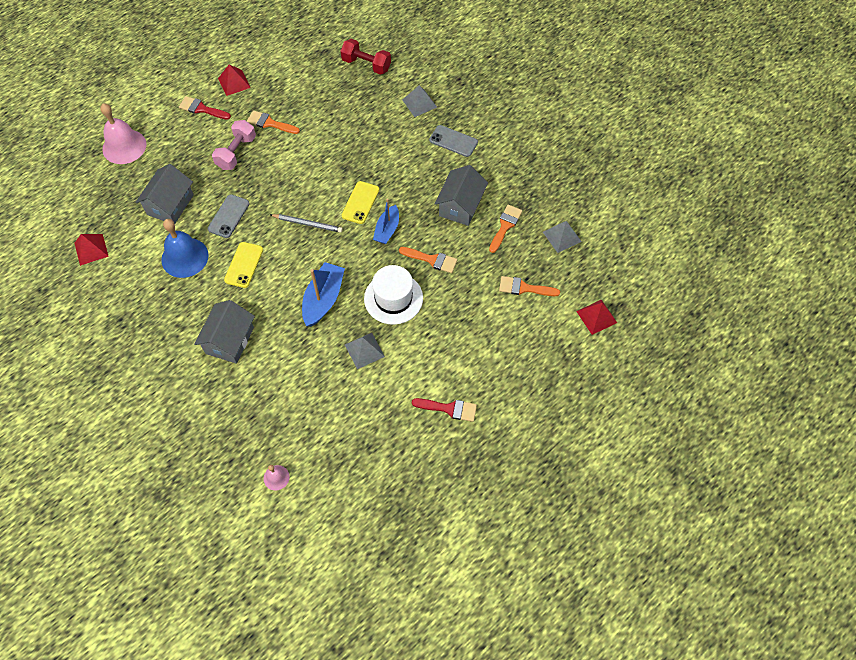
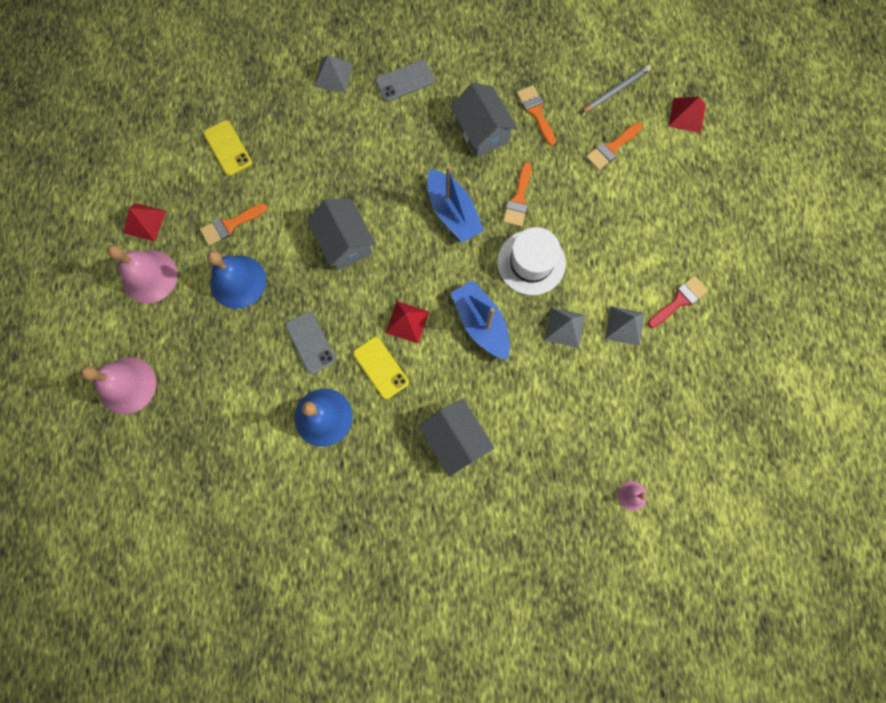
camera: 50 degrees left, 15 degrees up
red pyramid [75,234,109,266] -> red pyramid moved to [385,301,429,343]
grey house [135,164,194,224] -> grey house moved to [307,199,375,270]
red brush [179,96,231,120] -> pink bell [107,245,178,303]
pink dumbbell [212,120,256,170] -> blue bell [207,251,266,309]
grey pencil [270,214,343,233] -> grey pencil moved to [582,65,651,113]
red dumbbell [341,39,391,75] -> none
yellow phone [342,181,379,224] -> yellow phone moved to [204,120,252,176]
blue boat [373,199,399,244] -> blue boat [427,165,484,243], size x1.50
orange brush [399,247,457,273] -> orange brush turned 135 degrees clockwise [503,162,532,227]
grey pyramid [543,221,582,253] -> grey pyramid moved to [605,306,644,346]

